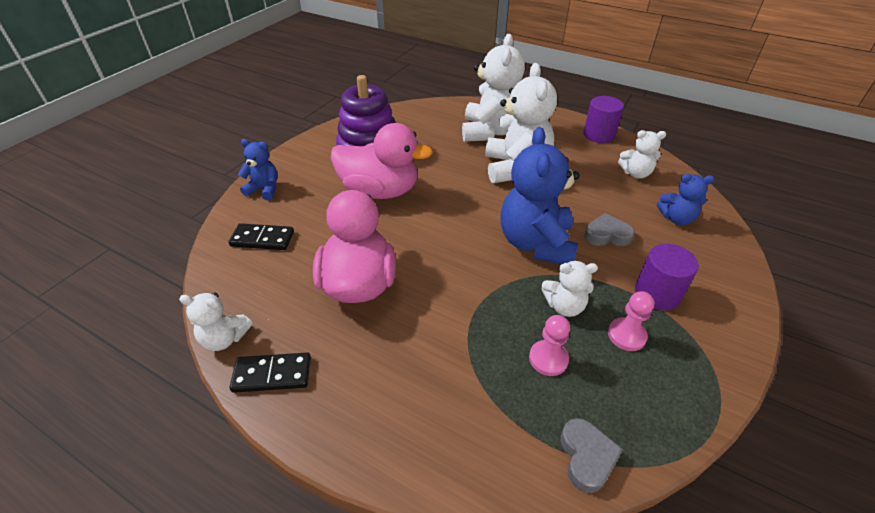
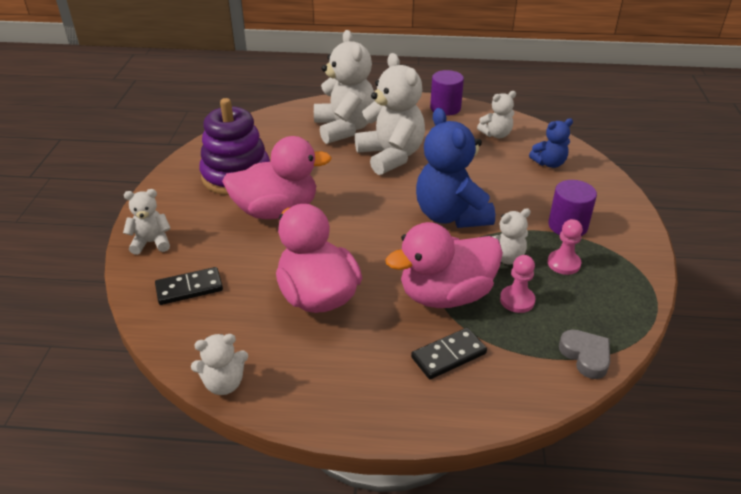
camera: 25 degrees left, 5 degrees down
black domino [230,352,311,393] -> black domino moved to [411,328,487,379]
blue teddy bear [238,139,278,200] -> white teddy bear [123,189,171,255]
grey heart [585,213,635,246] -> none
none -> pink duck [385,222,503,308]

